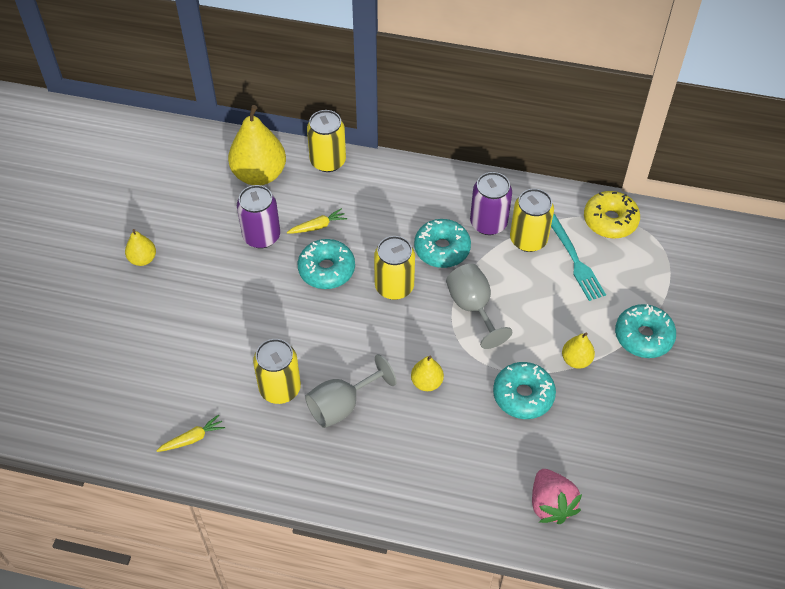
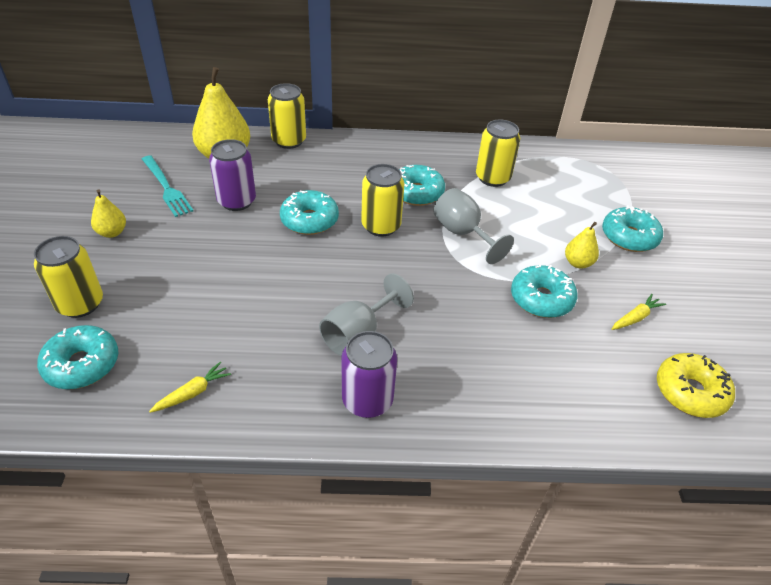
camera: 15 degrees left, 10 degrees down
yellow can [253,339,301,404] -> yellow can moved to [34,236,103,318]
yellow carrot [287,208,347,233] -> yellow carrot moved to [612,294,666,330]
yellow pear [411,355,444,391] -> none
purple can [470,172,512,235] -> purple can moved to [341,331,397,418]
pink strawberry [532,469,582,524] -> none
turquoise fork [551,214,606,301] -> turquoise fork moved to [142,155,193,217]
yellow donut [584,191,640,239] -> yellow donut moved to [657,353,735,418]
none -> turquoise donut [37,325,118,389]

